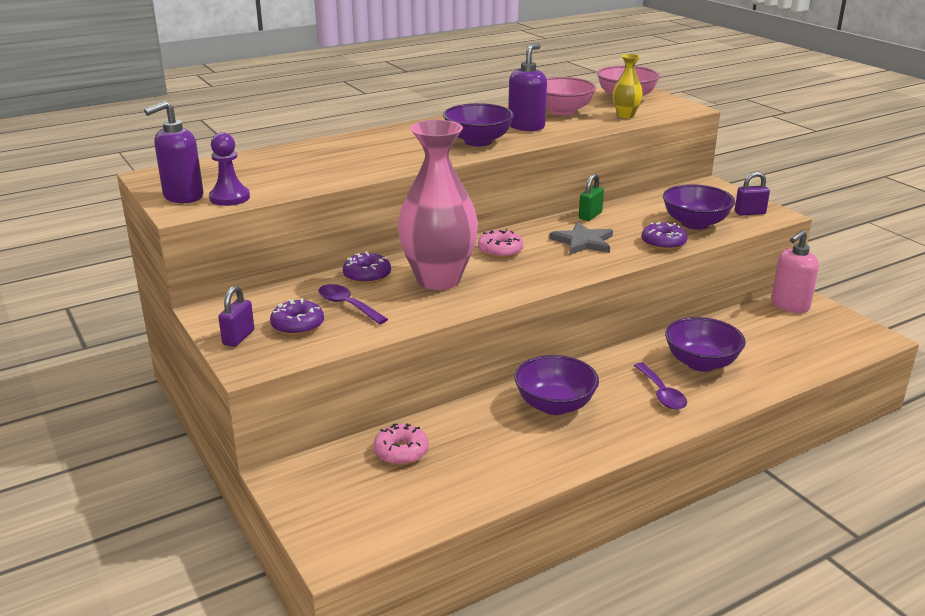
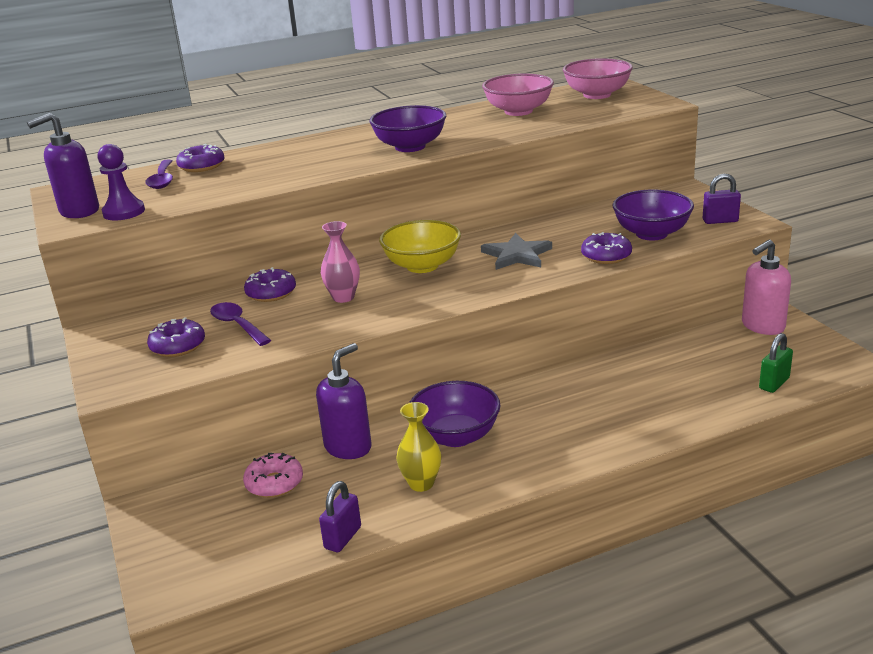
camera: 10 degrees right, 0 degrees up
purple padlock [218,286,254,347] -> purple padlock moved to [319,481,361,552]
pink vase [398,120,478,290] -> pink vase [321,221,360,303], size x0.46
pink donut [478,229,524,258] -> yellow bowl [379,220,461,273]
purple soap dispenser [508,43,547,131] -> purple soap dispenser moved to [316,343,372,459]
green padlock [579,174,604,221] -> green padlock moved to [759,333,793,393]
yellow vase [613,54,643,118] -> yellow vase moved to [396,402,441,492]
purple spoon [634,363,687,410] -> purple spoon moved to [145,159,173,189]
purple bowl [665,317,746,372] -> none
none -> purple donut [176,144,225,172]

